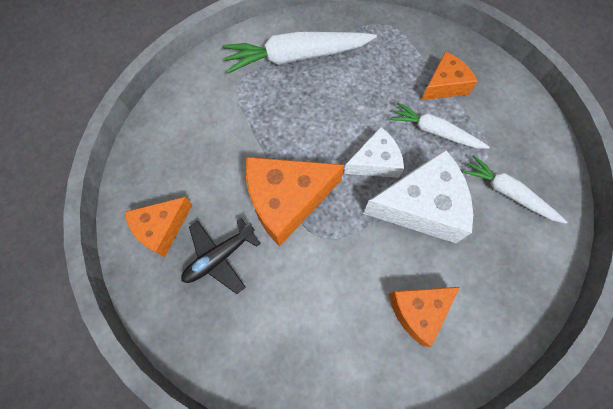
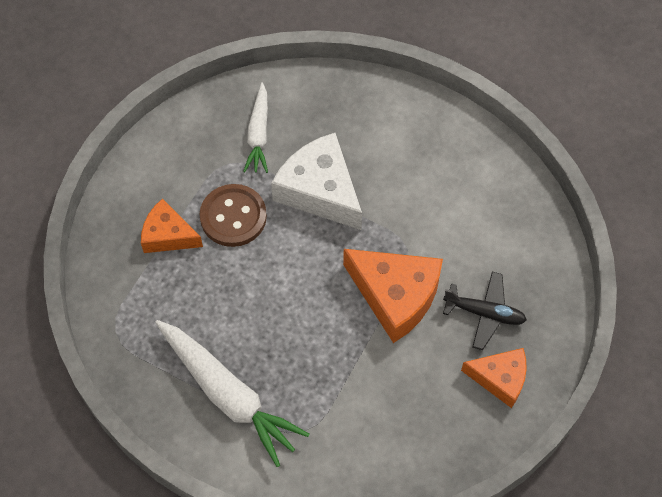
camera: 125 degrees left, 5 degrees down
white cheese [344,127,404,178] -> none
orange cheese [389,287,460,347] -> none
white carrot [390,103,490,149] -> brown button [200,184,267,247]

